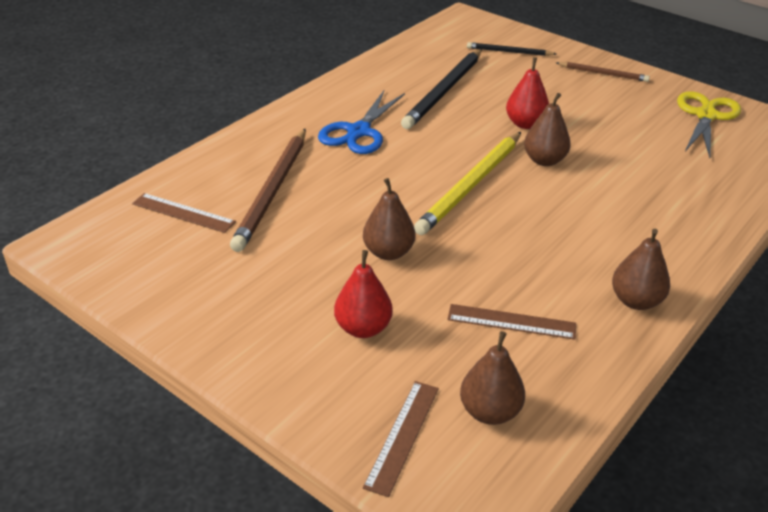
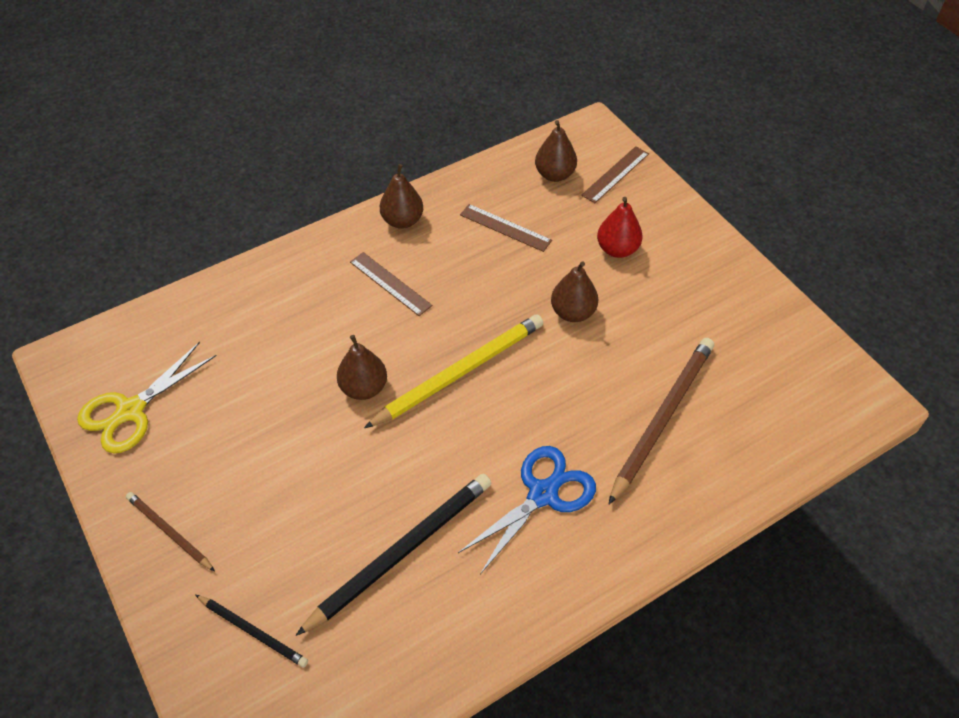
camera: 160 degrees left, 15 degrees up
brown ruler [132,193,236,233] -> brown ruler moved to [350,252,432,316]
red pear [506,57,549,129] -> none

